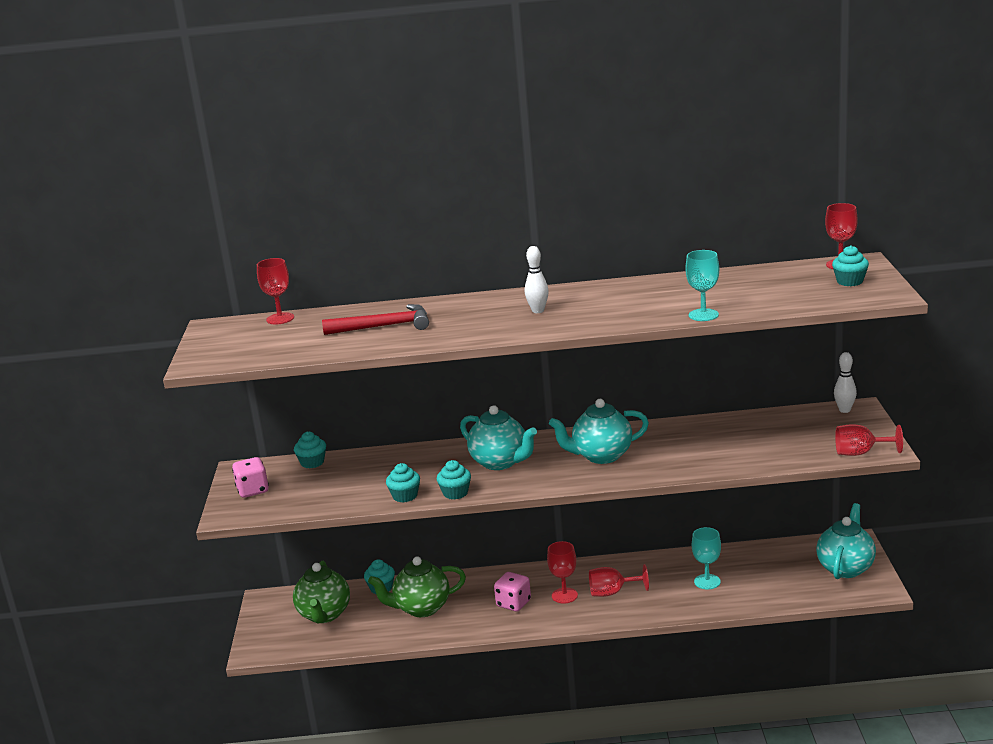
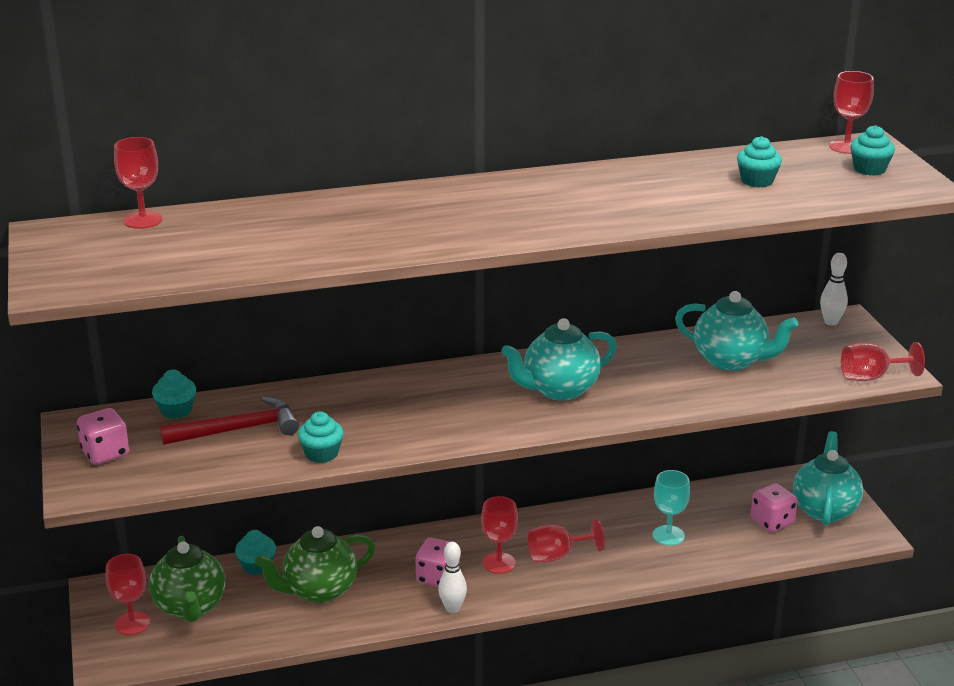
camera: 15 degrees left, 5 degrees up
red hammer [322,304,429,335] -> red hammer moved to [160,396,299,445]
turquoise cupcake [437,460,471,499] -> turquoise cupcake moved to [737,136,782,188]
turquoise teapot [460,405,537,470] -> turquoise teapot moved to [675,291,798,371]
white bowling pin [525,246,549,313] -> white bowling pin moved to [438,542,467,613]
turquoise goblet [685,250,719,321] -> none
none -> red goblet [106,554,150,635]
none -> pink dice [751,483,797,532]

